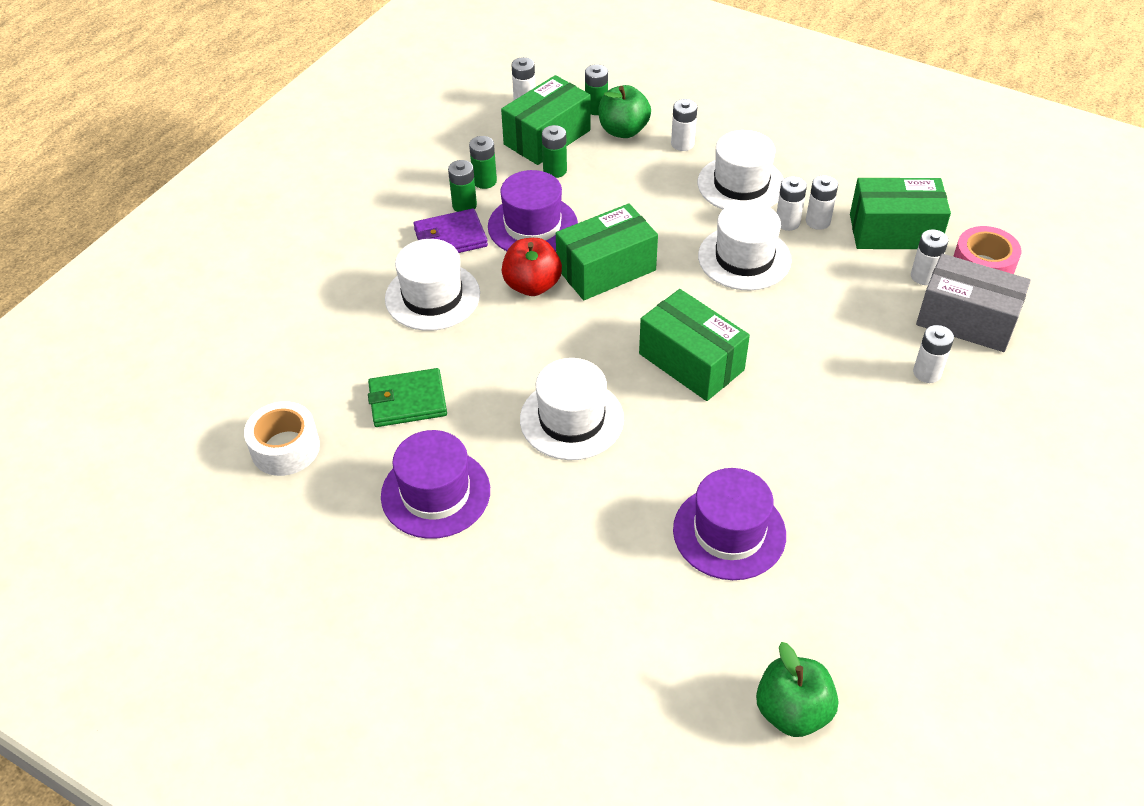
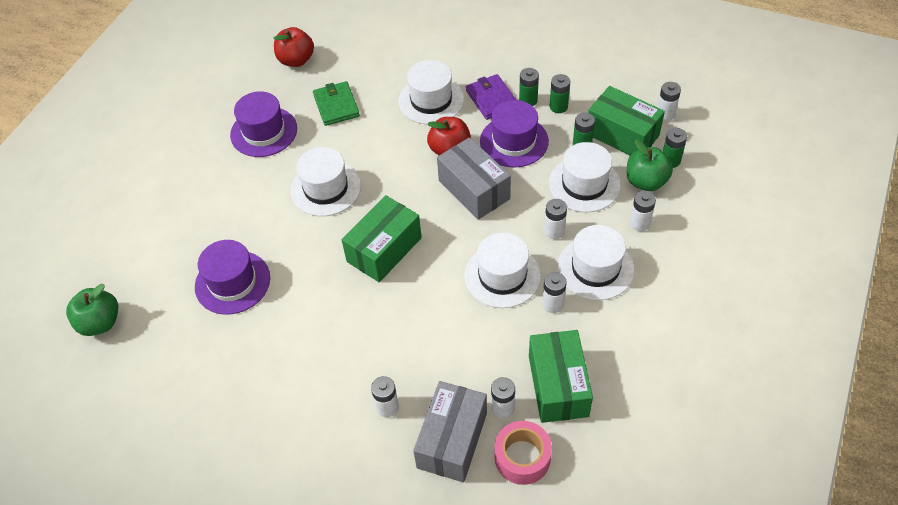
camera: 85 degrees right, 5 degrees up
white tape [244,401,320,476] -> red apple [274,27,314,67]
green box [556,203,658,300] -> grey box [437,137,511,220]
white battery [806,175,838,230] -> white battery moved to [544,199,567,239]
none -> white hat [549,142,621,212]

